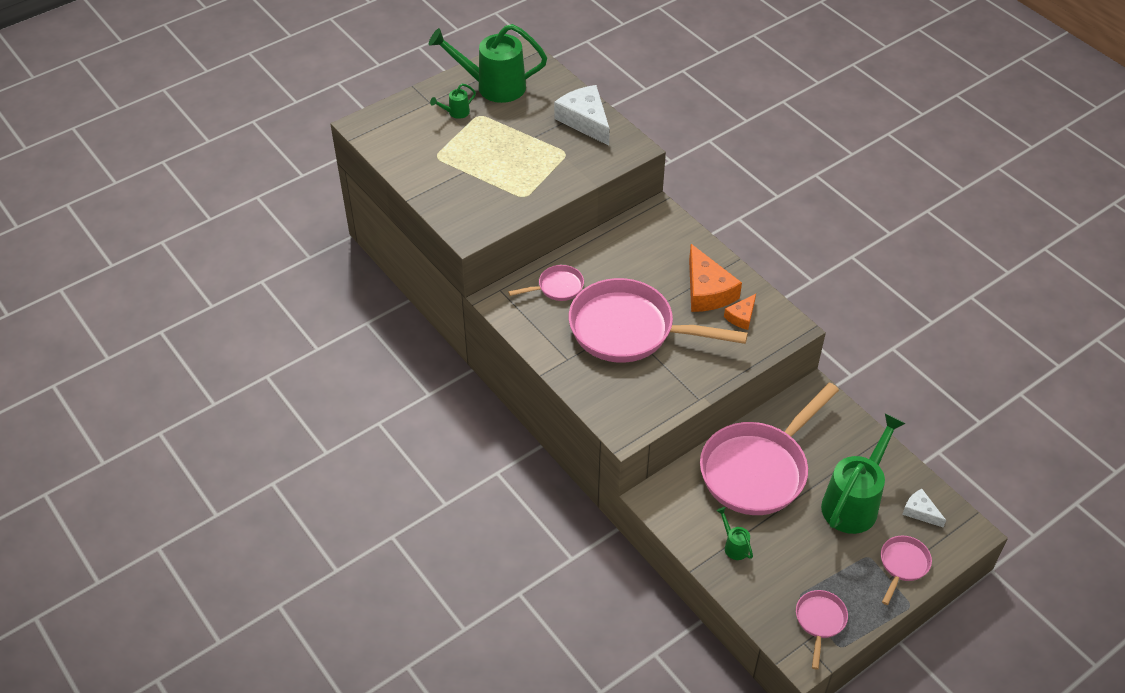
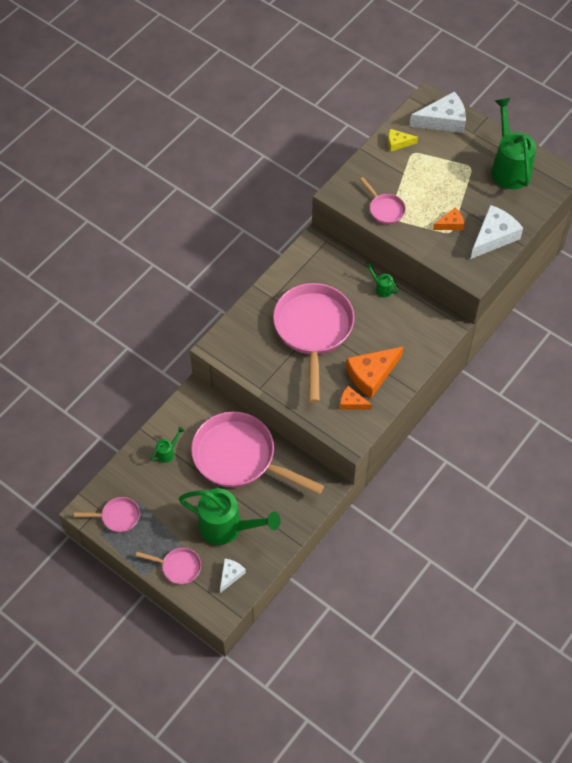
camera: 75 degrees right, 10 degrees up
green watering can [430,84,476,119] -> green watering can moved to [365,263,398,298]
pink pan [508,265,584,301] -> pink pan moved to [360,177,406,224]
none -> yellow cheese [388,129,418,152]
none -> white cheese [410,92,466,133]
none -> orange cheese [433,208,465,230]

